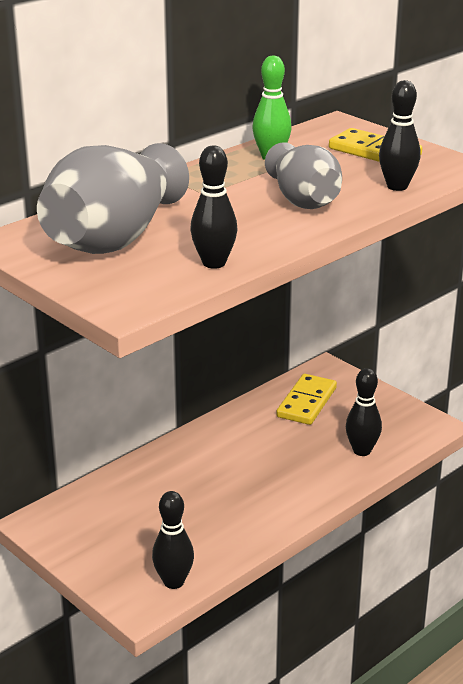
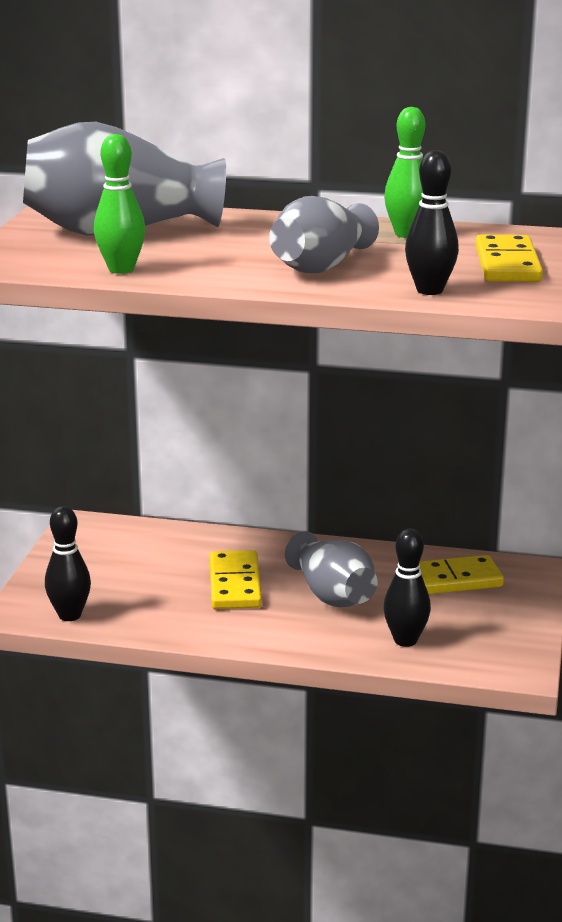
camera: 55 degrees right, 5 degrees down
black bowling pin [190,145,238,269] -> green bowling pin [94,134,145,274]
none -> yellow domino [210,550,262,609]
none -> grey vase [285,532,378,608]

